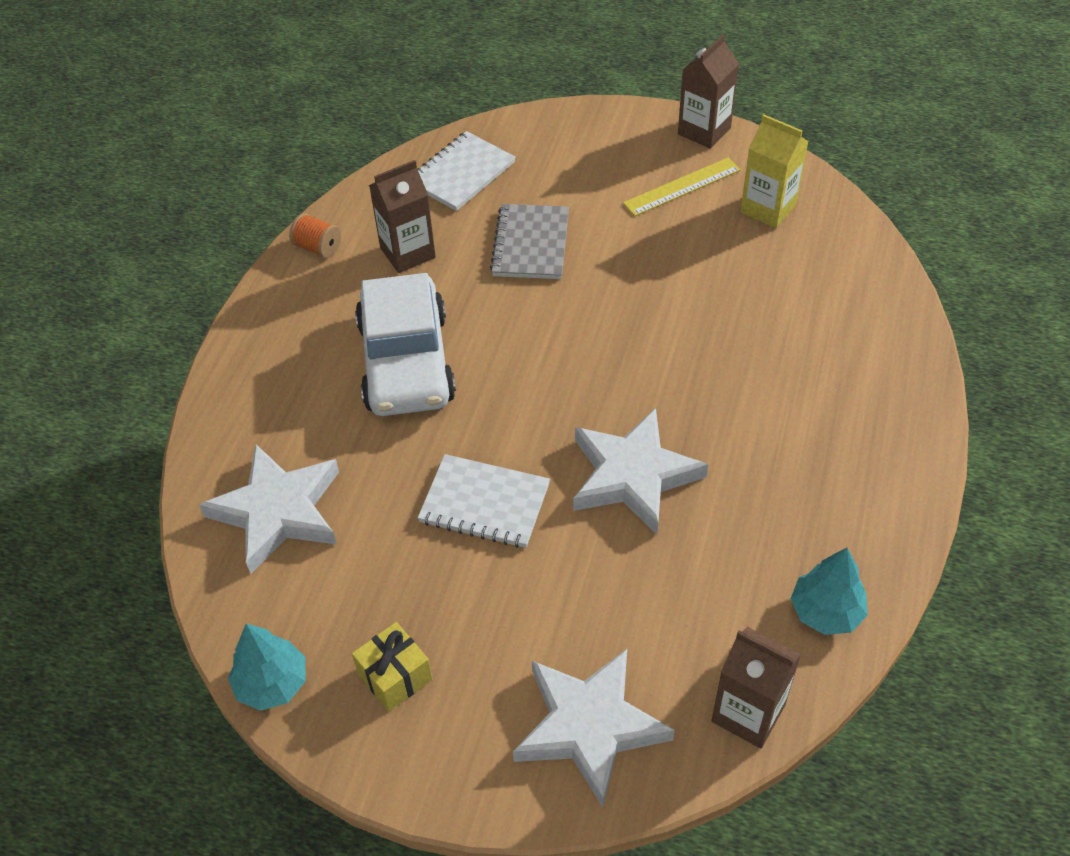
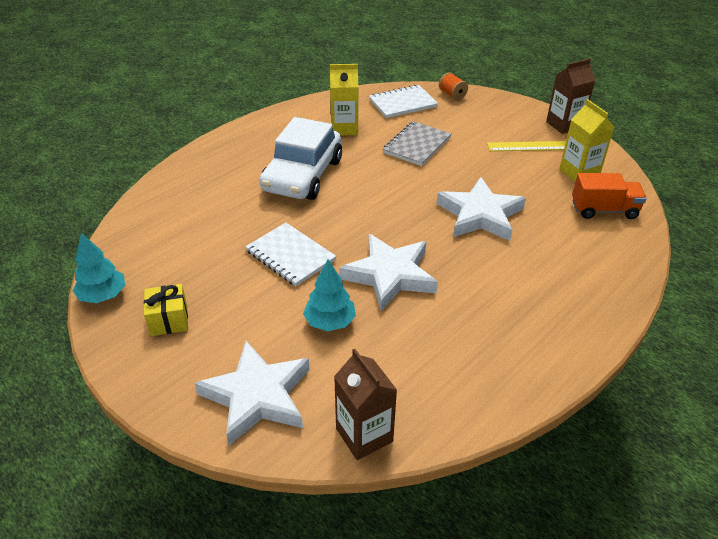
camera: 25 degrees right, 10 degrees down
white star [199,444,339,574] -> white star moved to [437,177,526,241]
orange spool [289,213,341,258] -> orange spool moved to [439,73,468,100]
brown carton [369,160,436,273] -> yellow carton [330,64,358,135]
turquoise tree [790,548,868,635] -> turquoise tree moved to [303,260,356,331]
none -> orange truck [572,173,647,219]

